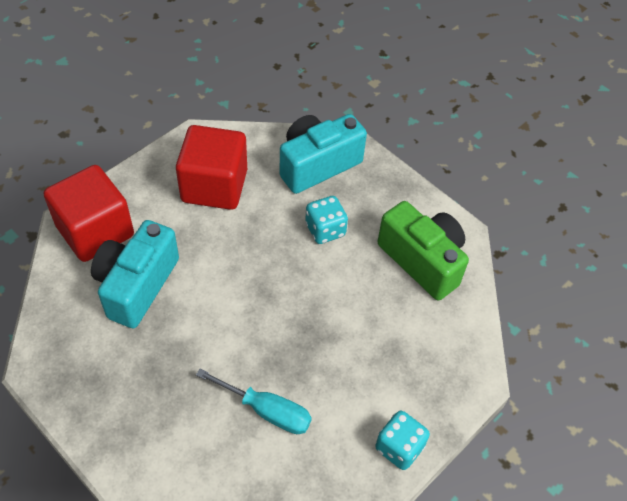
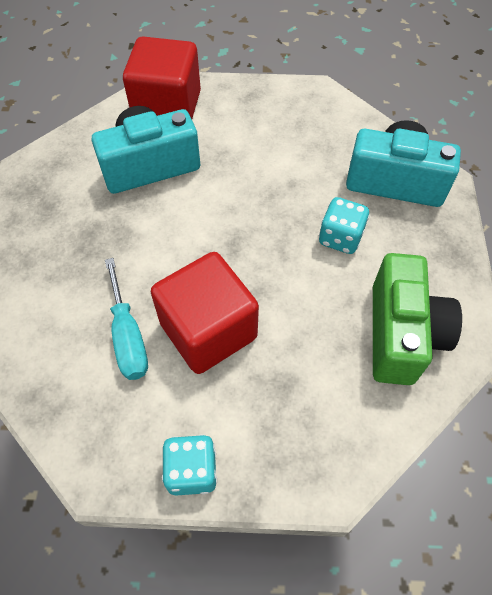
camera: 50 degrees right, 5 degrees up
red cube [176,125,247,210] -> red cube moved to [151,252,259,374]

